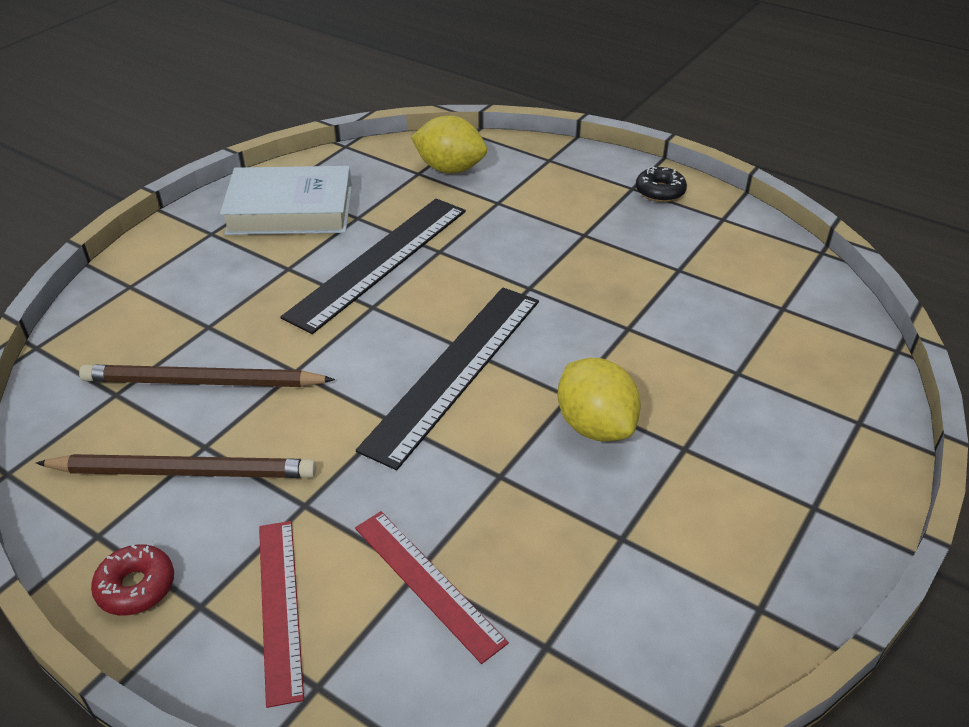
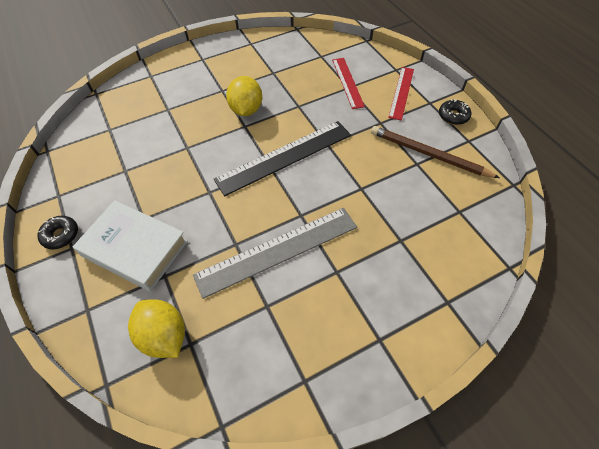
camera: 150 degrees left, 15 degrees up
brown pencil [79,365,335,387] -> none
red donut [91,544,174,615] -> black donut [439,99,471,125]
white book [220,166,352,235] -> white book moved to [73,200,188,291]
black ruler [280,199,466,334] -> grey ruler [193,208,357,299]

